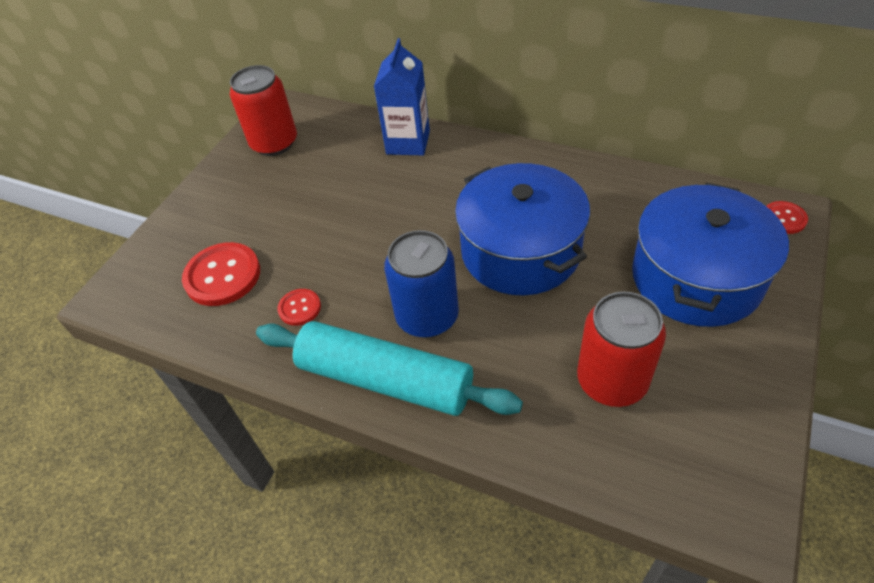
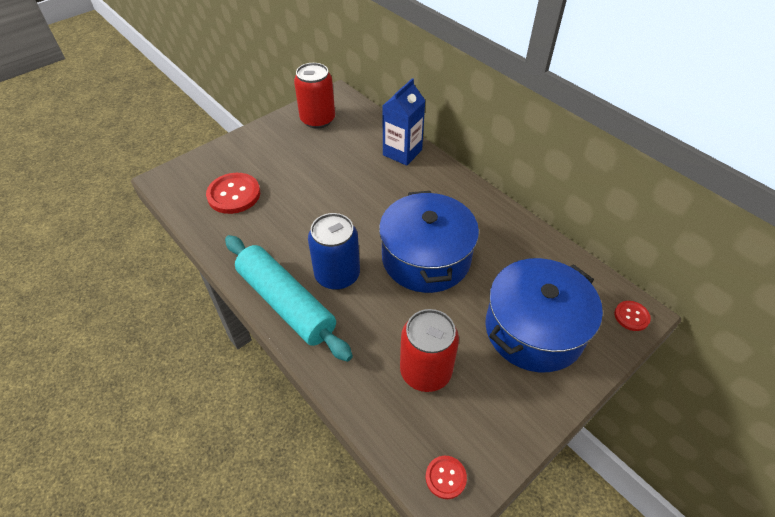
camera: 20 degrees right, 0 degrees up
red button [278,289,321,326] -> red button moved to [426,456,467,499]

